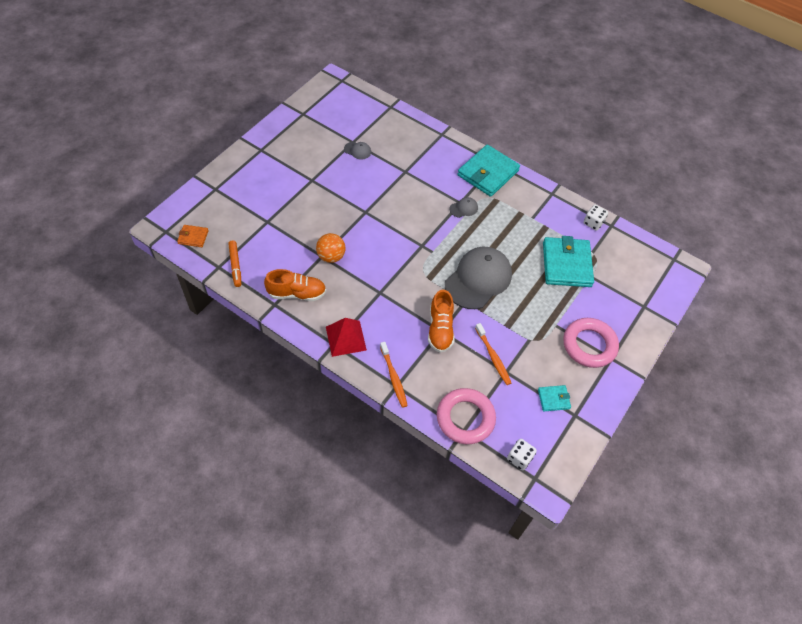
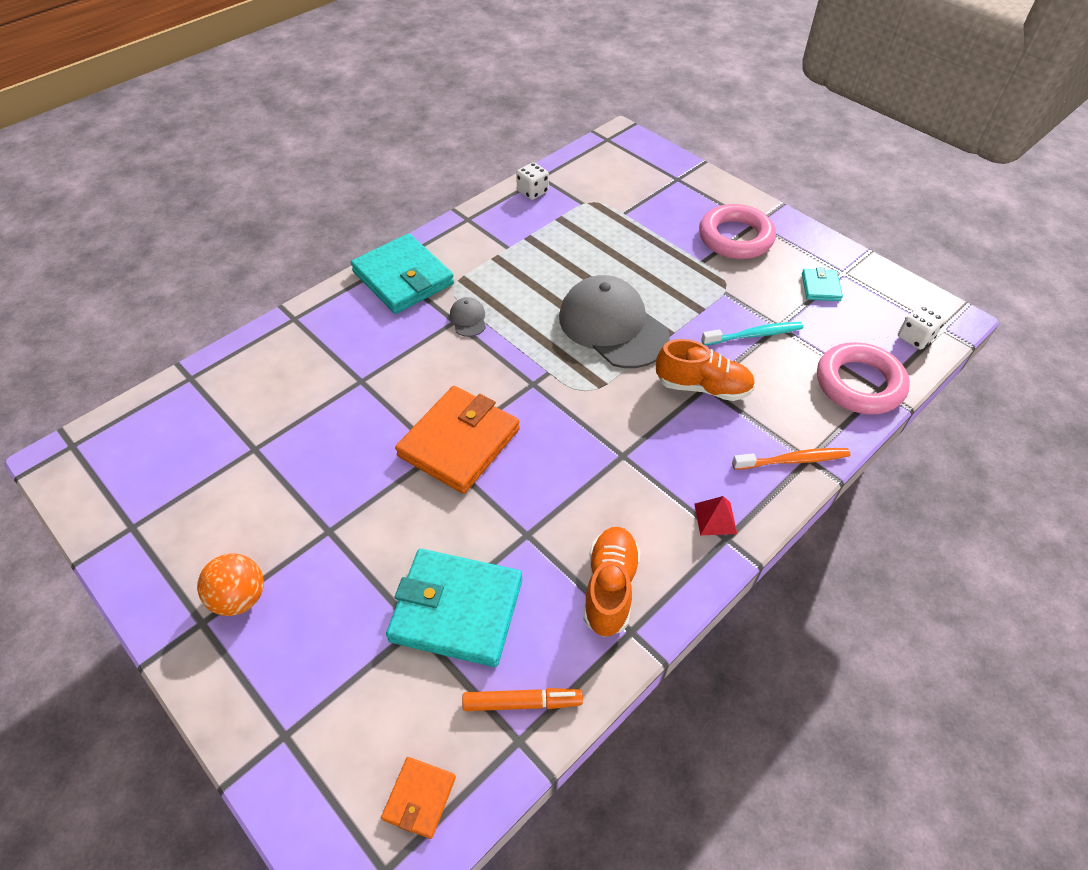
camera: 75 degrees left, 5 degrees down
orange ball [316,233,346,263] -> orange ball moved to [197,553,264,616]
red pyramid [326,318,367,357] -> red pyramid [694,496,737,535], size x0.58
grey cap [344,142,371,160] -> none
orange toothbrush [475,323,511,385] -> turquoise toothbrush [701,322,803,345]
turquoise wallet [543,236,594,287] -> turquoise wallet moved to [386,549,522,667]
none -> orange wallet [395,386,520,494]

